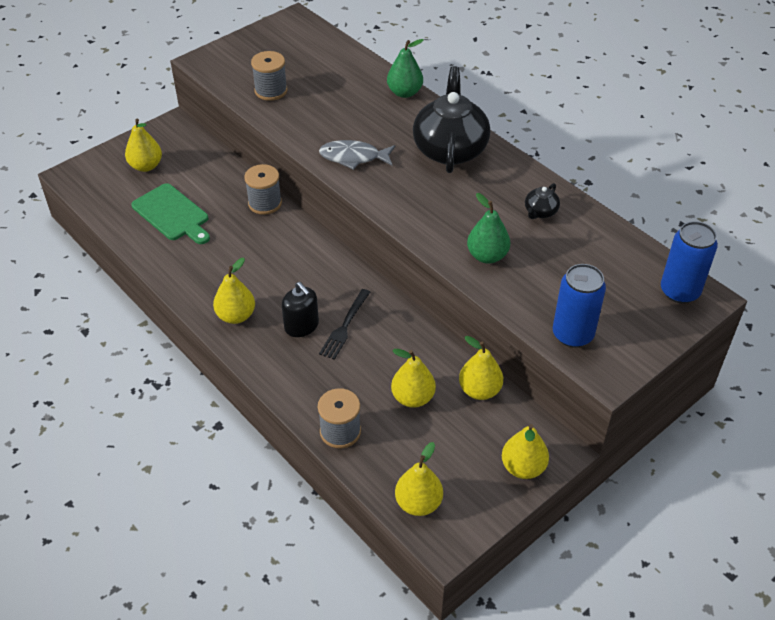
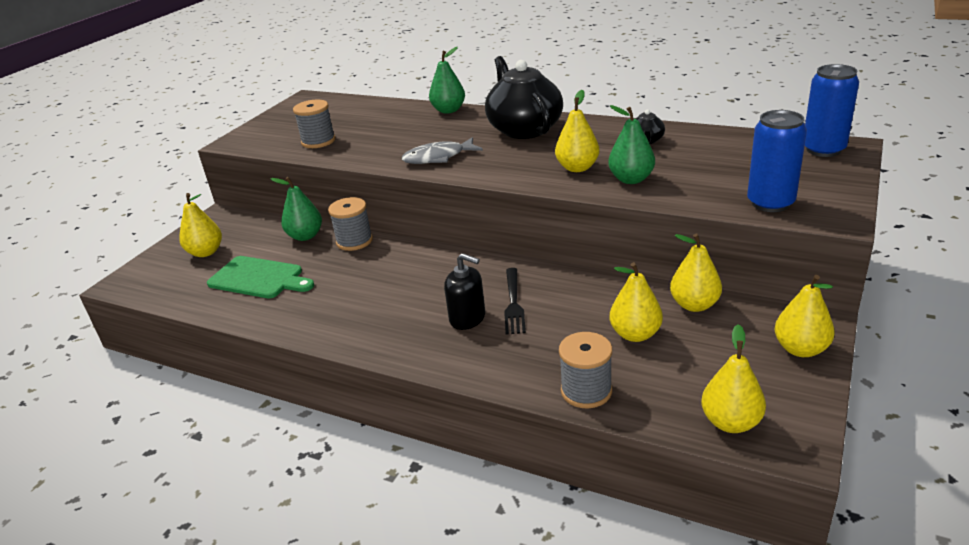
camera: 20 degrees left, 15 degrees down
yellow pear [213,258,255,324] -> yellow pear moved to [555,90,600,172]
none -> green pear [270,177,322,241]

